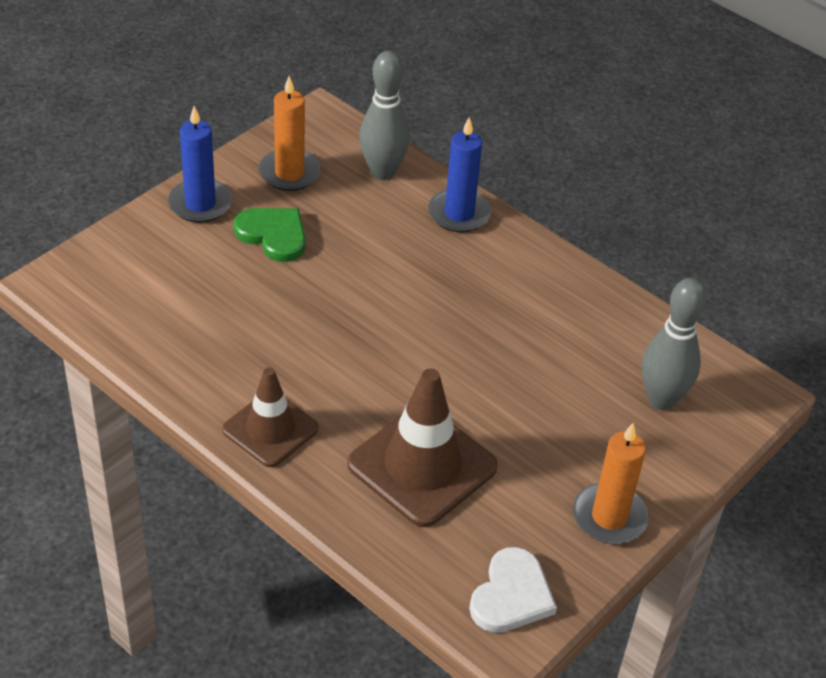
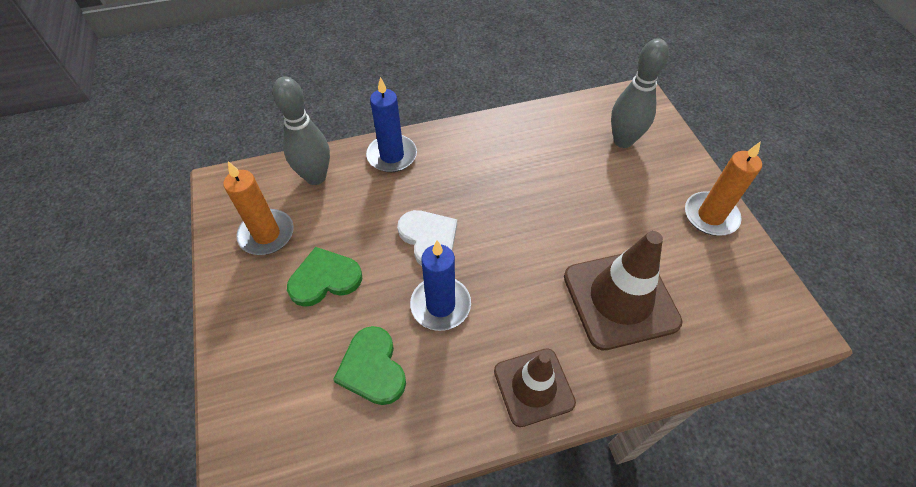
camera: 55 degrees left, 10 degrees up
blue candle [168,106,232,223] -> blue candle moved to [410,241,471,331]
white heart [469,547,557,633] -> white heart moved to [397,210,457,266]
none -> green heart [333,326,406,405]

